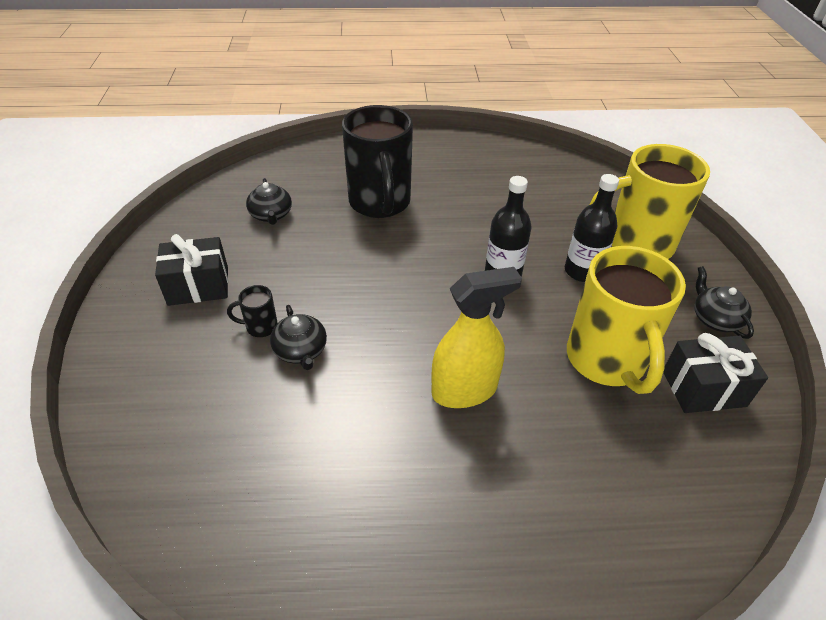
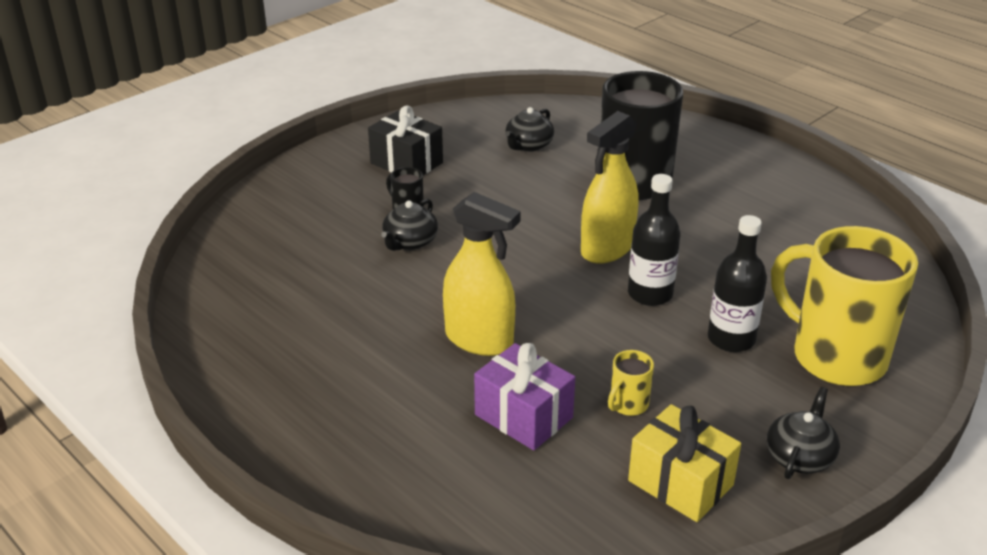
camera: 50 degrees right, 10 degrees down
yellow mug [567,246,686,394] -> yellow mug [608,350,654,416], size x0.40
black gift [663,333,768,413] -> yellow gift [628,404,741,522]
none -> purple gift [474,343,575,451]
none -> yellow spray bottle [581,111,639,263]

